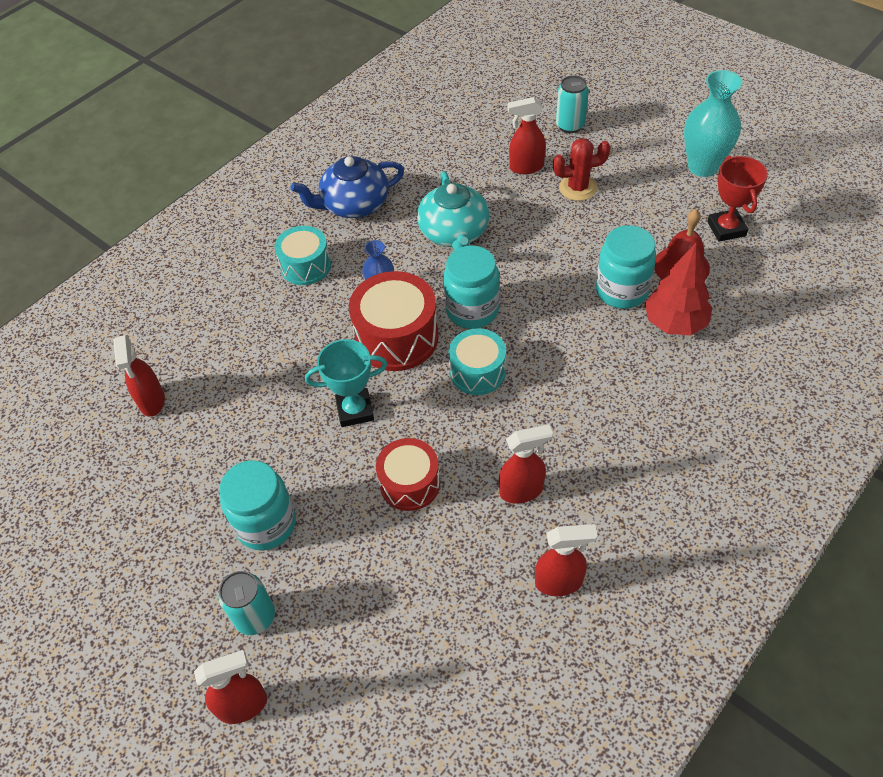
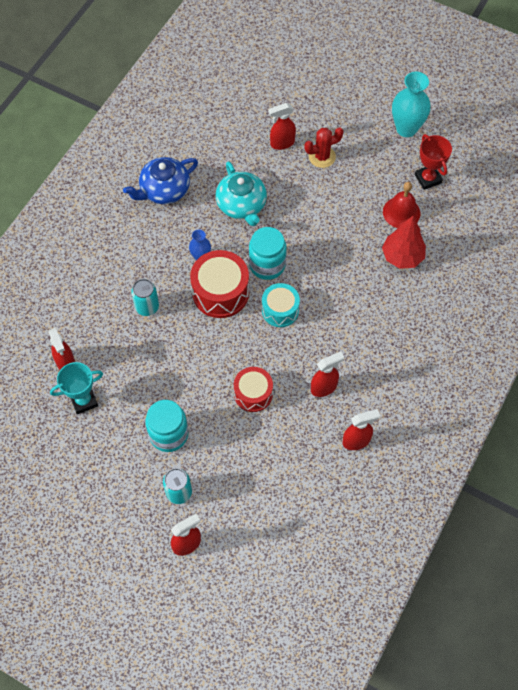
camera: 15 degrees left, 10 degrees up
turquoise drum [274,226,331,285] -> none
turquoise trophy [305,339,387,427] -> turquoise trophy moved to [50,362,103,414]
turquoise can [556,75,589,133] -> turquoise can moved to [131,279,159,316]
turquoise jar [596,225,656,309] -> none

